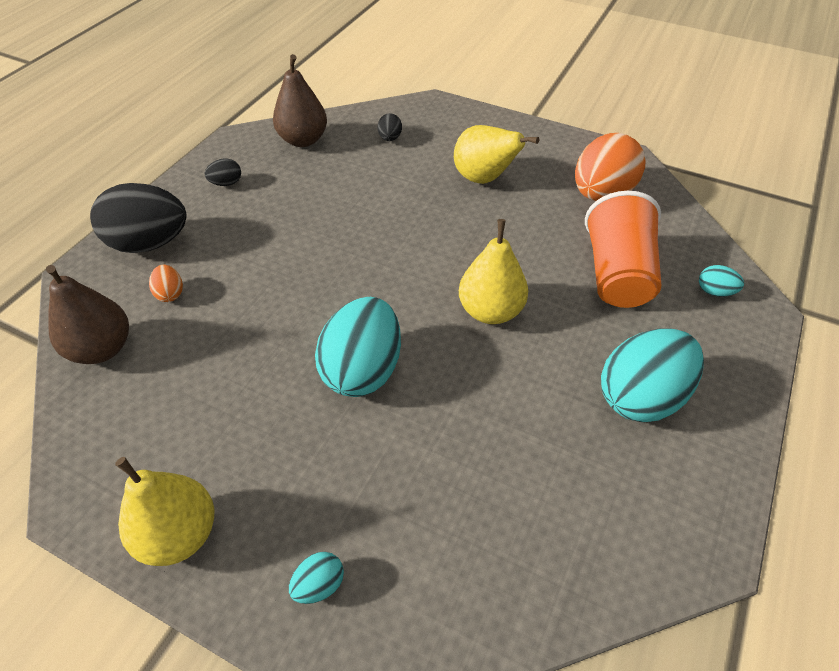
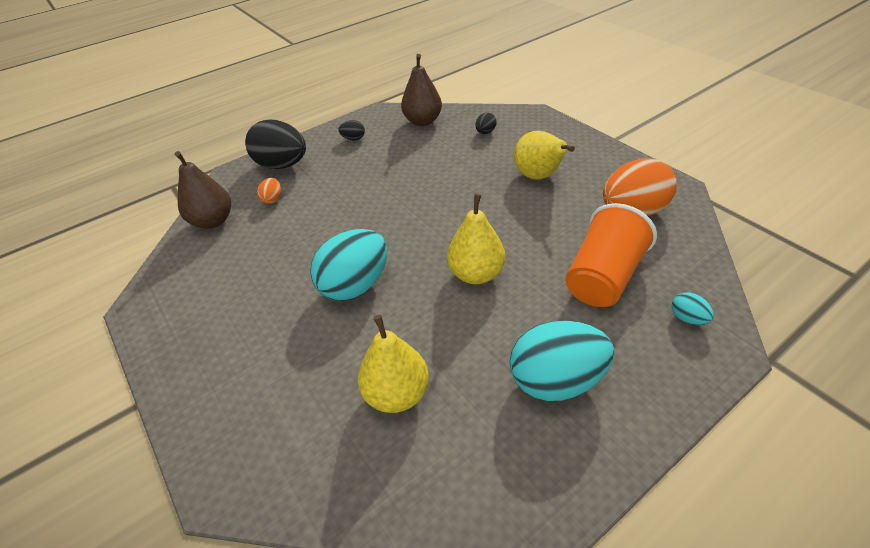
camera: 30 degrees right, 5 degrees down
yellow pear [115,457,215,566] -> yellow pear moved to [358,315,429,413]
turquoise egg [289,552,344,604] -> none

